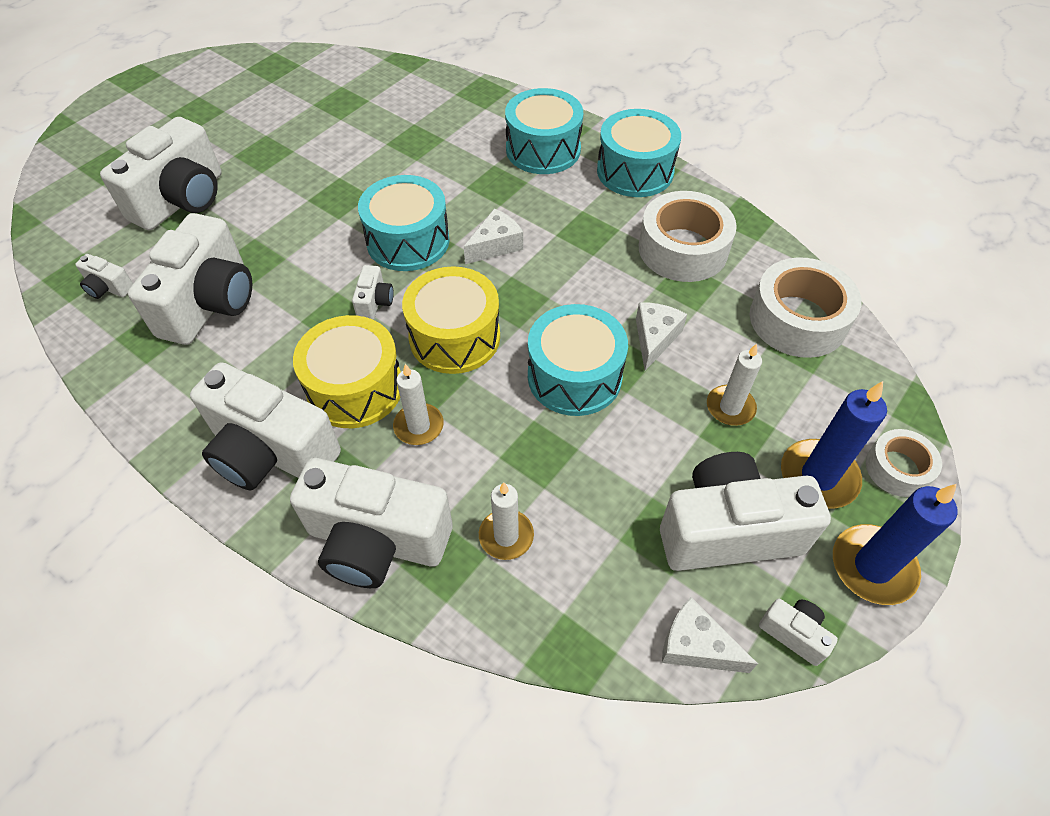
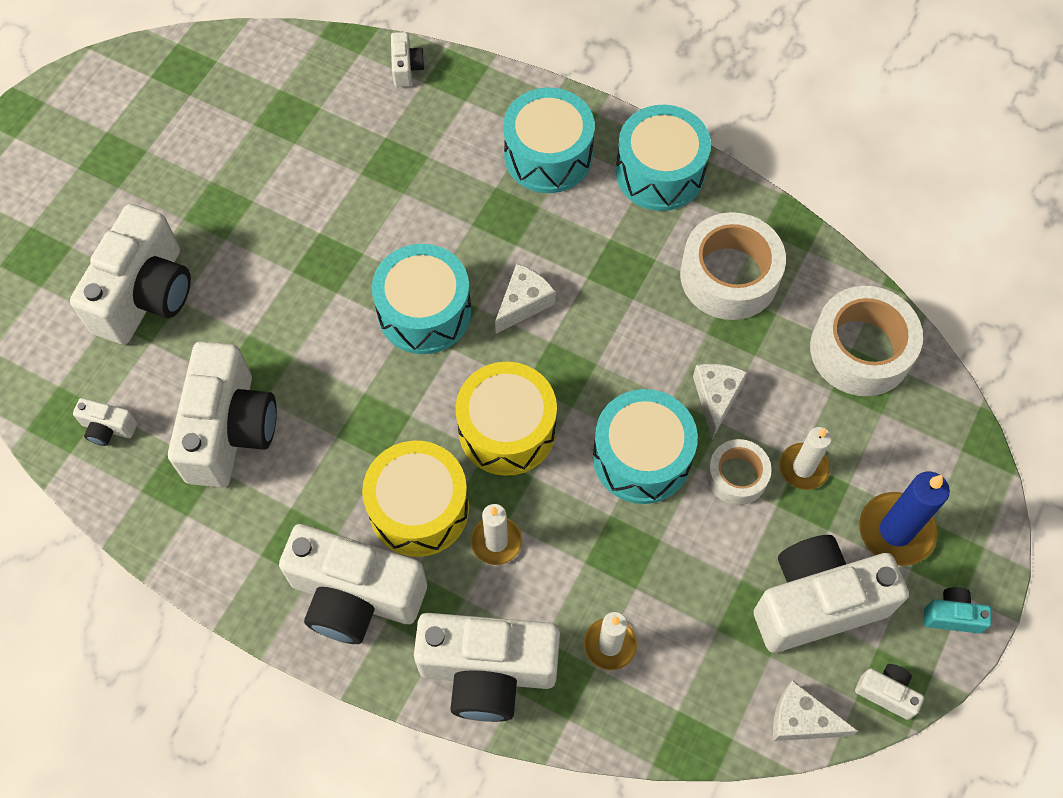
camera: 10 degrees left, 10 degrees up
white camera [352,265,394,320] -> white camera moved to [391,32,425,87]
blue candle [833,484,957,605] -> turquoise camera [924,587,992,634]
white tape [866,429,942,497] -> white tape moved to [707,439,772,505]

